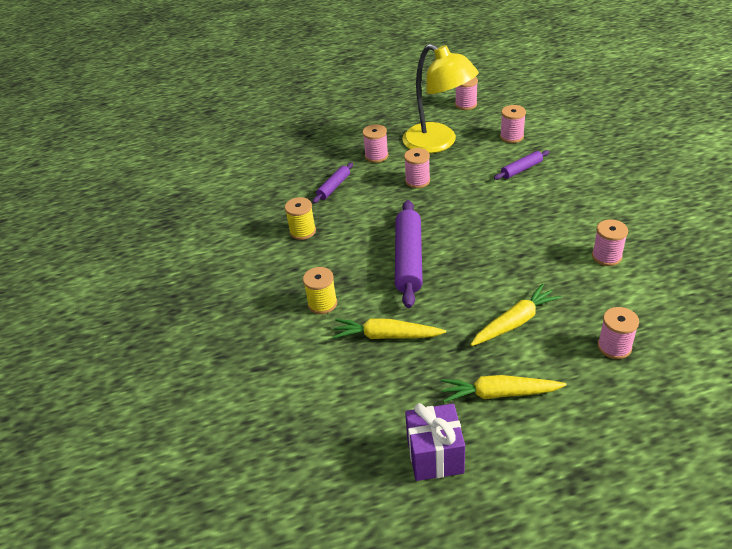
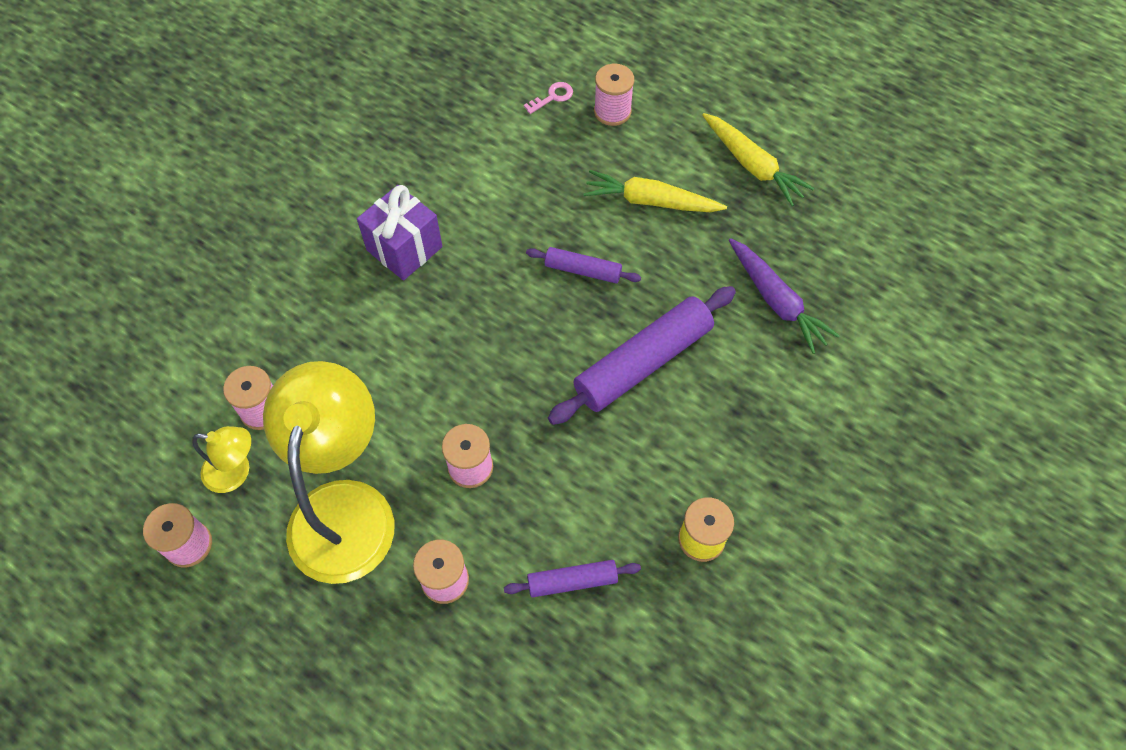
camera: 135 degrees left, 20 degrees up
yellow spool [303,267,337,314] -> none
yellow carrot [333,318,446,339] -> purple carrot [729,238,840,354]
purple gift [405,403,465,481] -> purple gift moved to [357,185,443,280]
purple rolling pin [494,150,549,180] -> purple rolling pin moved to [526,247,641,283]
pink spool [592,219,628,266] -> none
none -> yellow lamp [192,426,251,493]
none -> pink key [524,82,573,114]

